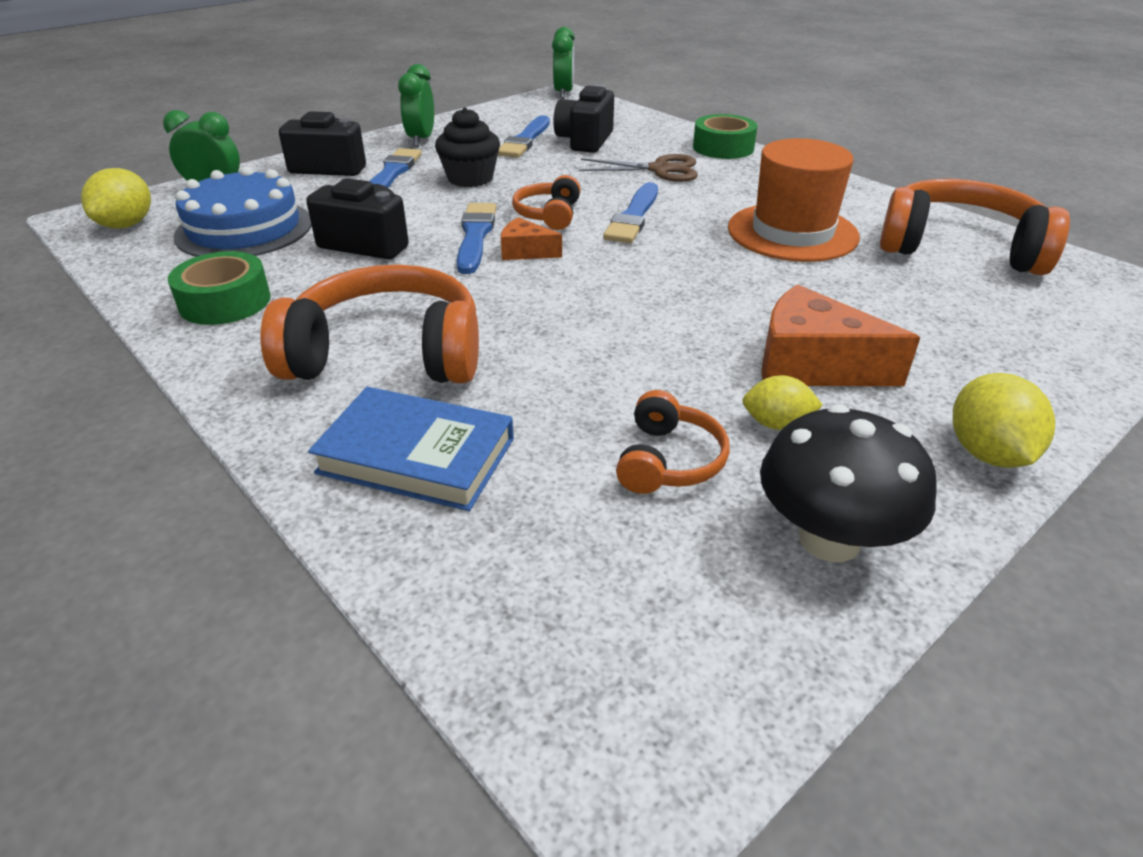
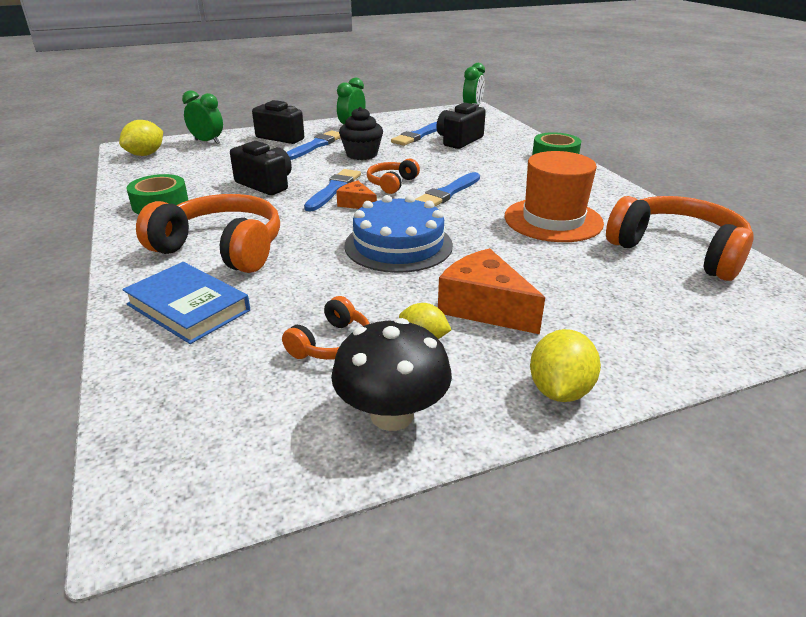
camera: 20 degrees right, 5 degrees down
blue cake [173,166,312,257] -> blue cake moved to [345,195,453,273]
brown scissors [579,154,698,182] -> none

